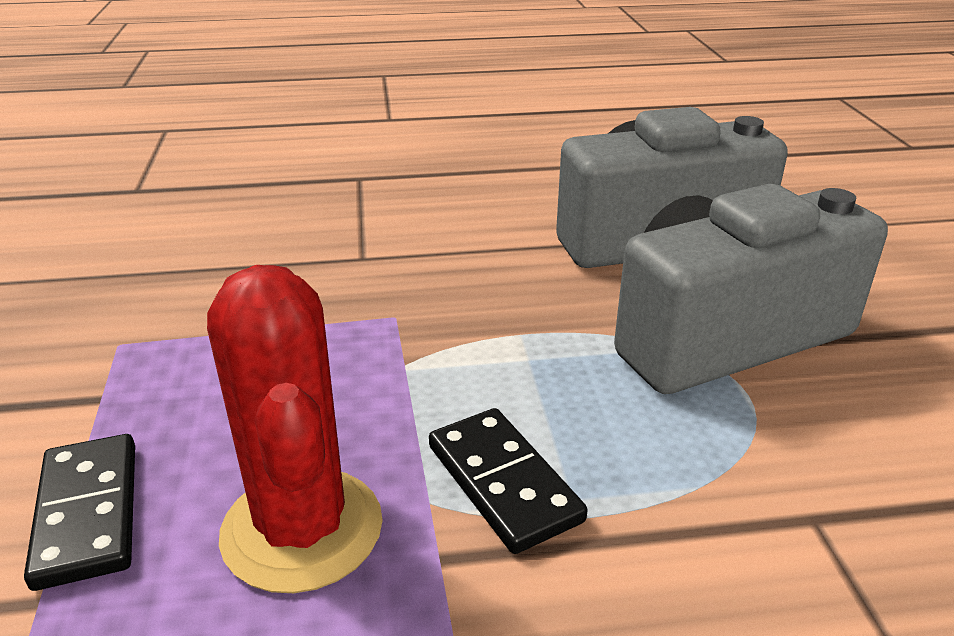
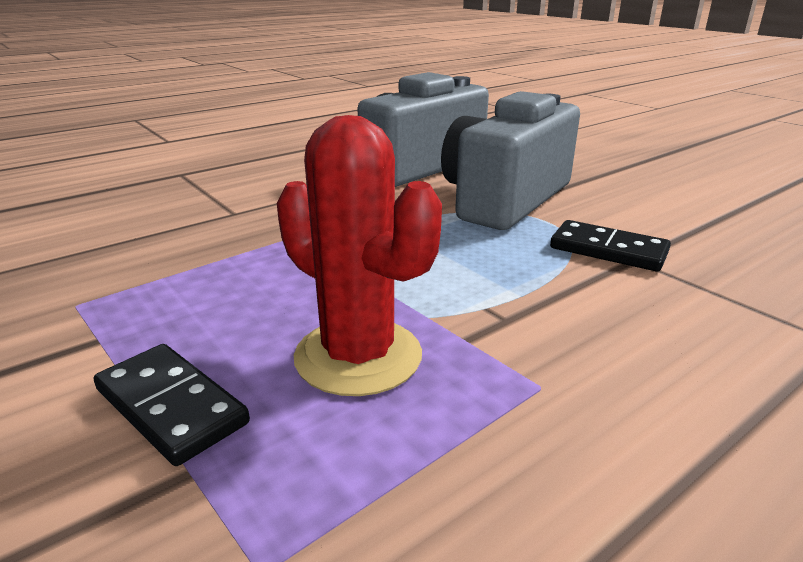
camera: 30 degrees left, 5 degrees down
black domino [429,408,588,554] -> black domino moved to [550,220,671,271]

